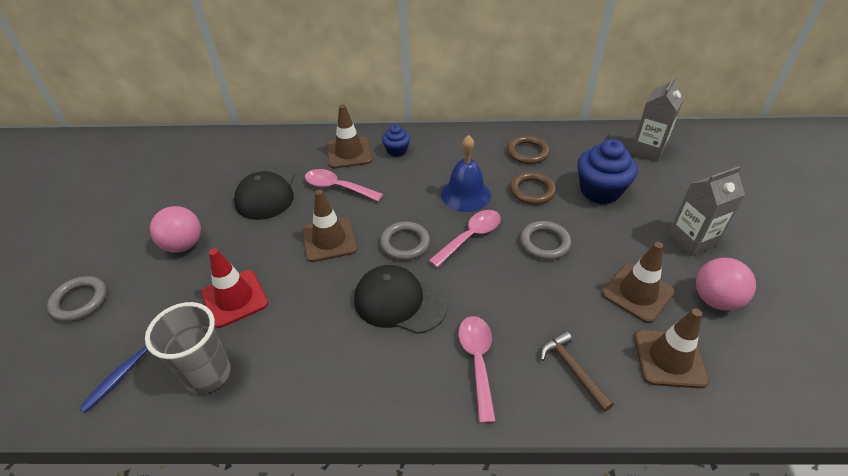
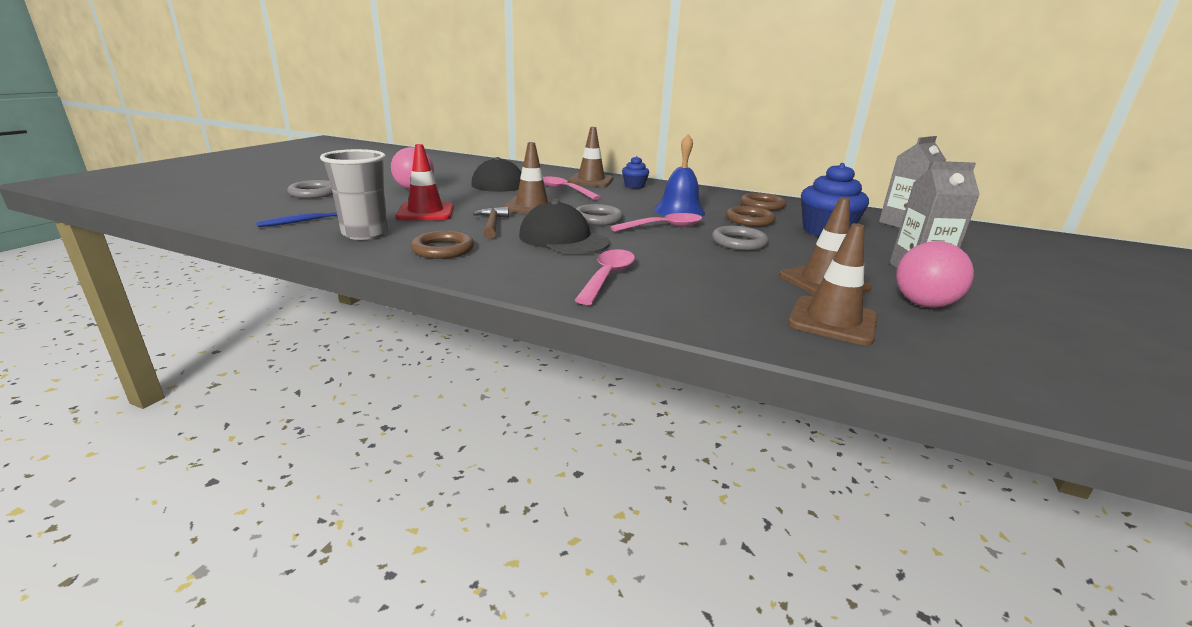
camera: 20 degrees right, 20 degrees down
brown hammer [540,331,614,412] -> brown hammer moved to [473,207,509,239]
none -> brown ring [411,231,474,259]

